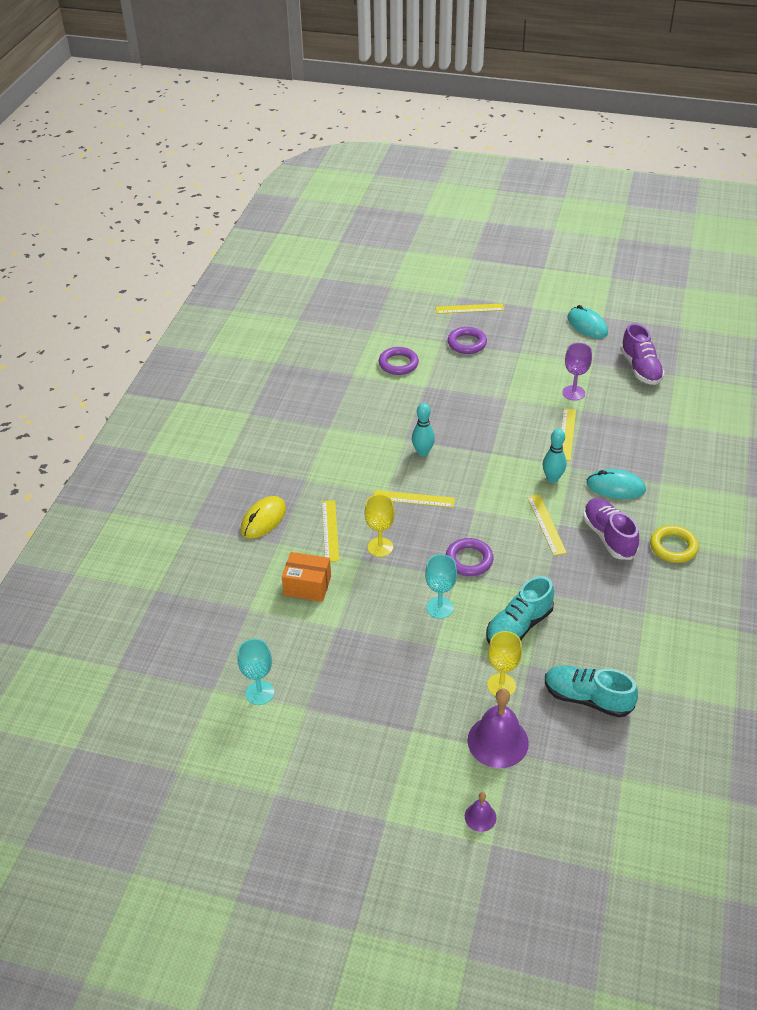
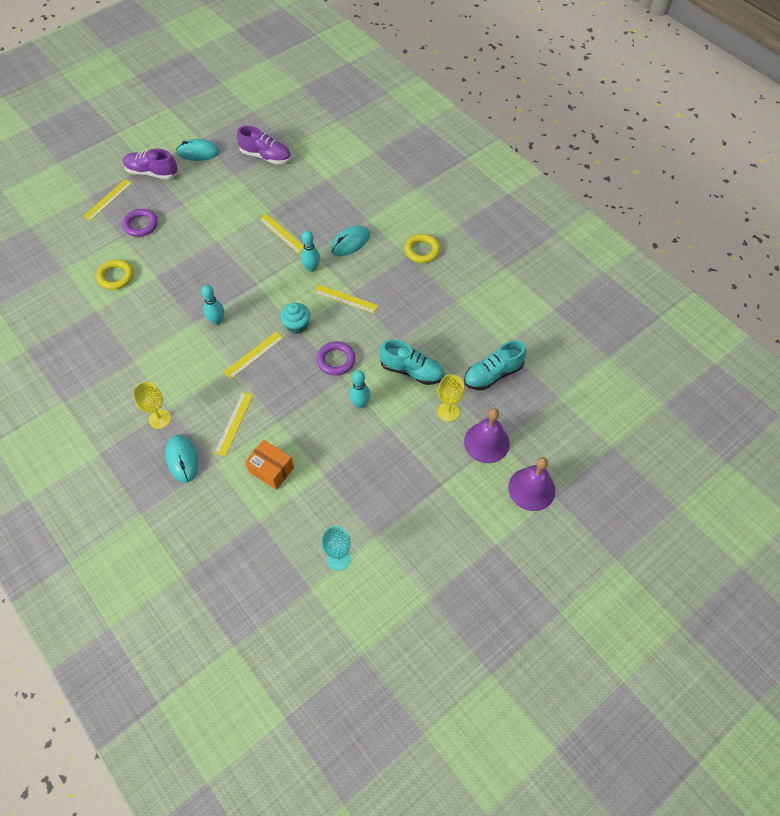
camera: 55 degrees left, 15 degrees up
yellow mouse [241,496,286,539] -> turquoise mouse [165,435,199,483]
orange box [282,552,331,602] -> orange box turned 75 degrees clockwise [245,440,294,490]
yellow ruler [322,500,339,562] -> yellow ruler turned 75 degrees clockwise [214,392,253,457]
yellow goblet [364,494,395,557] -> yellow goblet moved to [133,382,171,429]
purple ring [379,347,419,375] -> yellow ring [96,259,134,290]
turquoise goblet [425,554,457,619] -> turquoise bowling pin [349,370,371,408]
purple bell [465,792,496,832] -> purple bell [508,457,556,511], size x2.02
turquoise shoe [486,576,554,644] -> turquoise shoe turned 60 degrees counterclockwise [379,339,444,385]
purple goblet [562,343,592,400] -> none
purple shoe [583,498,639,560] -> purple shoe moved to [123,149,178,180]
none -> turquoise cupcake [280,303,310,334]

